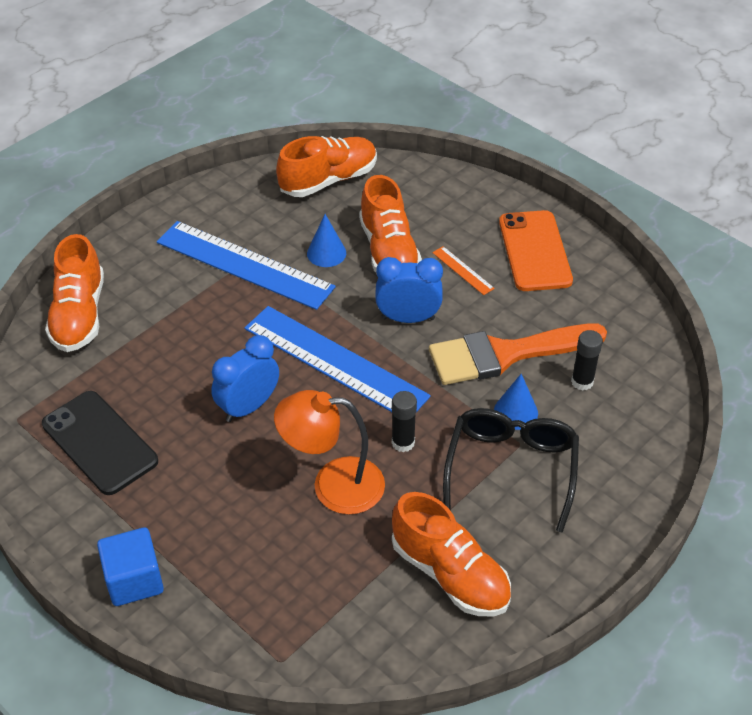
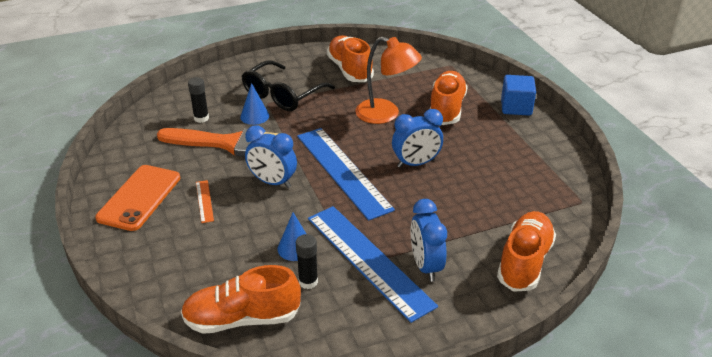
camera: 155 degrees left, 10 degrees down
black phone [42,391,158,495] -> none
orange shoe [359,175,422,272] -> orange shoe moved to [430,71,468,125]
black glue stick [392,391,417,452] -> black glue stick moved to [296,234,318,289]
none -> blue clock [410,199,447,282]

